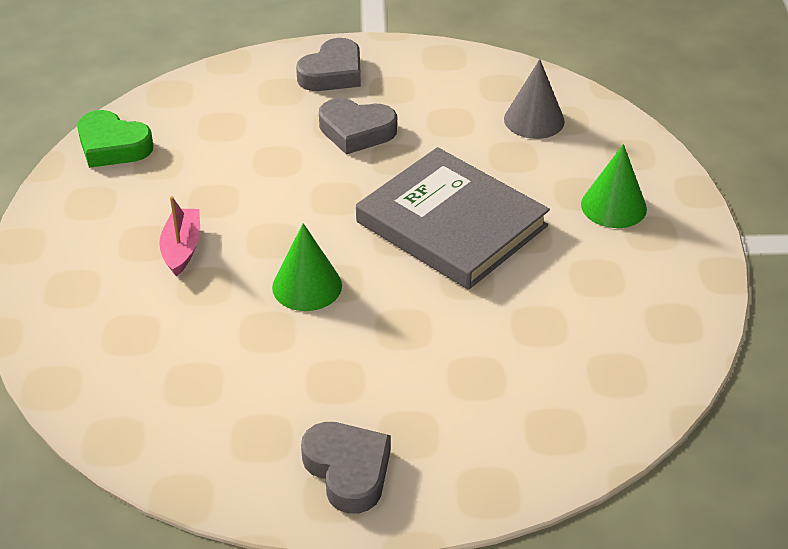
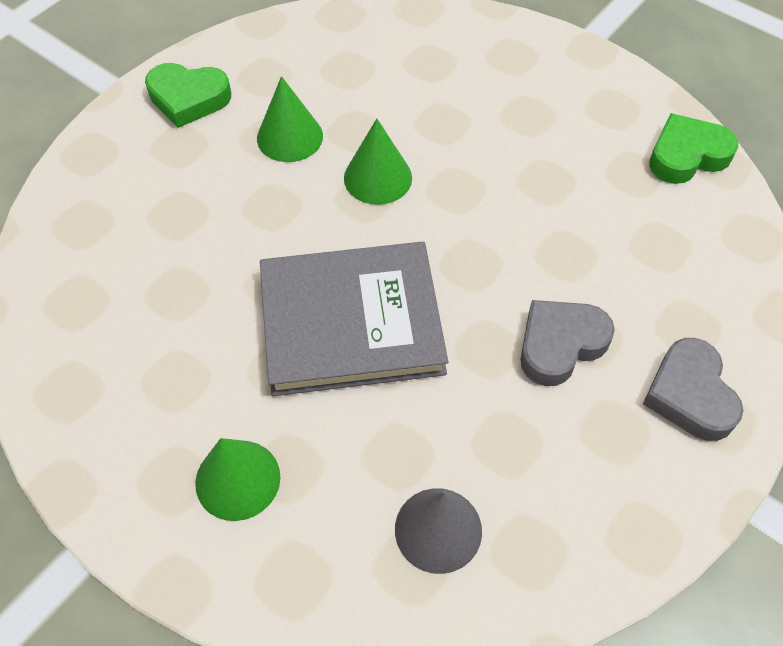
camera: 130 degrees right, 15 degrees up
pink boat [159,196,200,276] -> none
grey heart [301,422,391,514] -> green heart [145,63,231,128]
none -> green cone [257,76,323,162]

